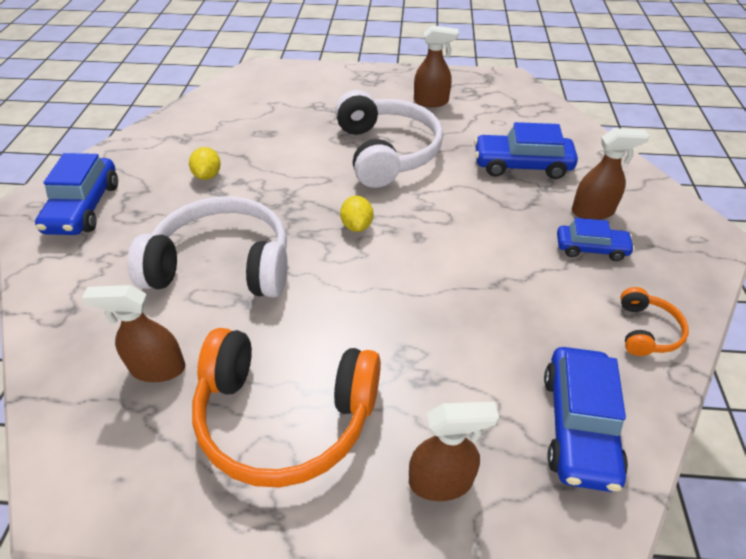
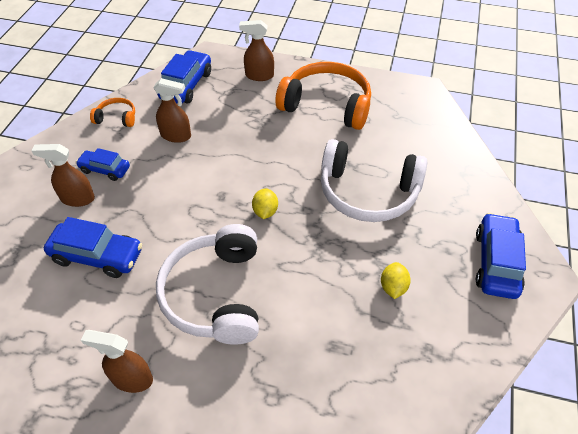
camera: 170 degrees left, 5 degrees up
brown spray bottle [82,285,186,382] -> brown spray bottle moved to [153,78,191,143]
orange headphones [621,287,689,356] -> orange headphones turned 75 degrees clockwise [90,98,135,127]

